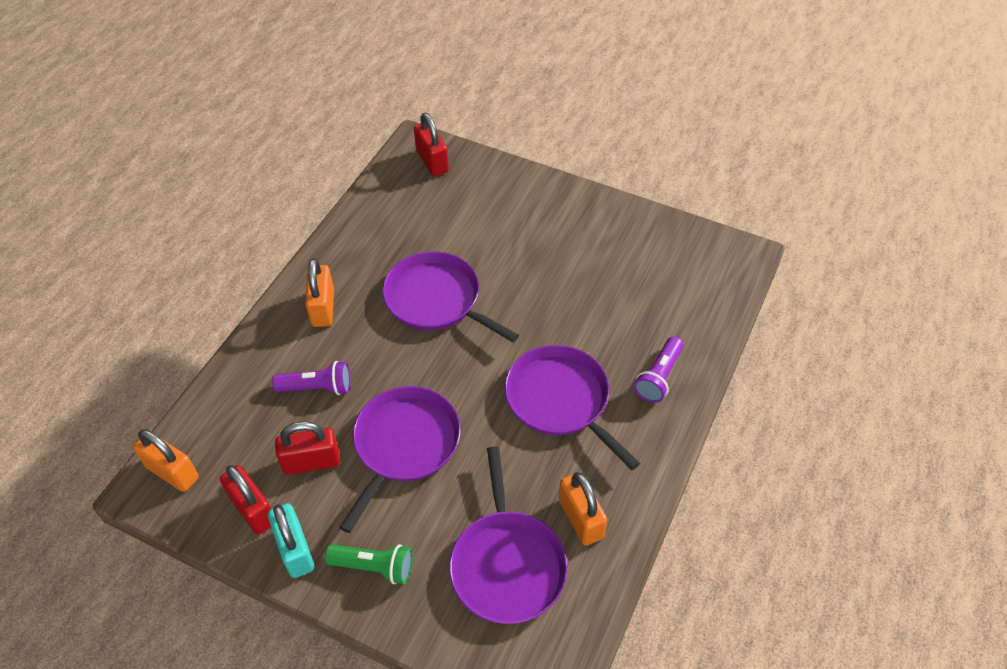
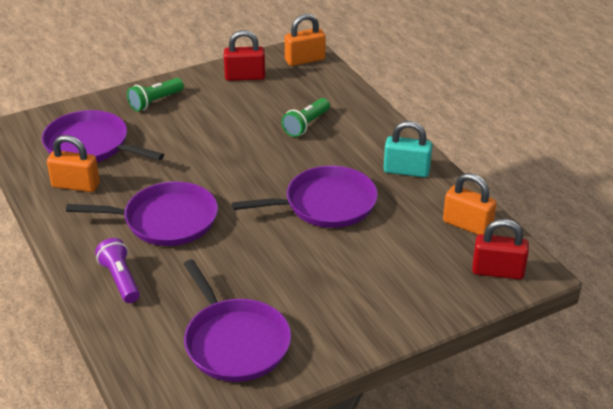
camera: 125 degrees right, 15 degrees down
turquoise padlock [268,503,314,578] -> turquoise padlock moved to [384,121,432,177]
purple flashlight [272,361,351,395] -> green flashlight [281,98,330,137]
red padlock [275,421,340,475] -> none
orange padlock [305,258,334,327] -> orange padlock moved to [443,173,497,235]
purple pan [339,386,461,533] -> purple pan moved to [184,259,291,382]

